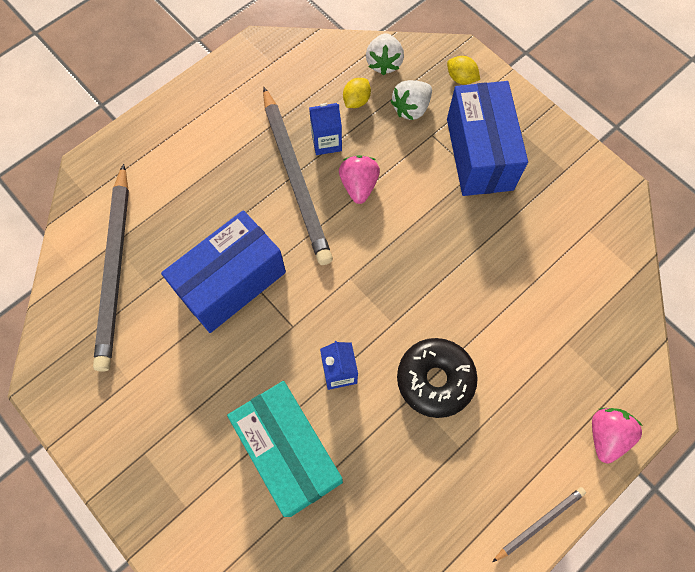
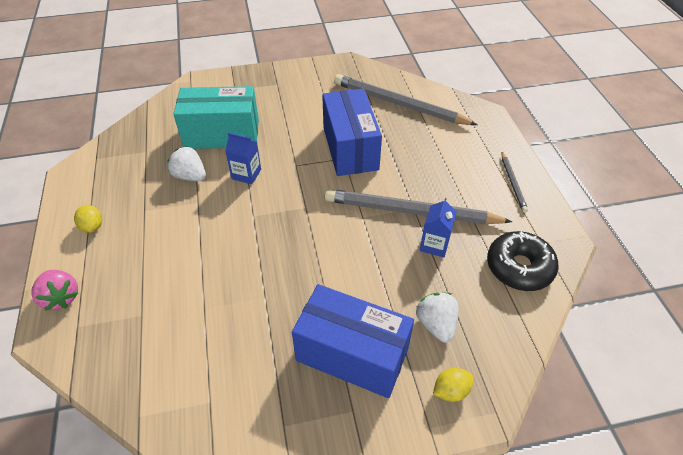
camera: 120 degrees right, 20 degrees down
pink strawberry [339,155,380,204] -> none
yellow lemon [343,78,371,108] -> yellow lemon moved to [74,205,102,233]
white strawberry [366,33,404,75] -> white strawberry moved to [167,146,206,181]
black donut [397,338,478,418] -> black donut moved to [487,231,559,291]
grey pencil [493,487,586,562] -> grey pencil moved to [501,152,528,213]

